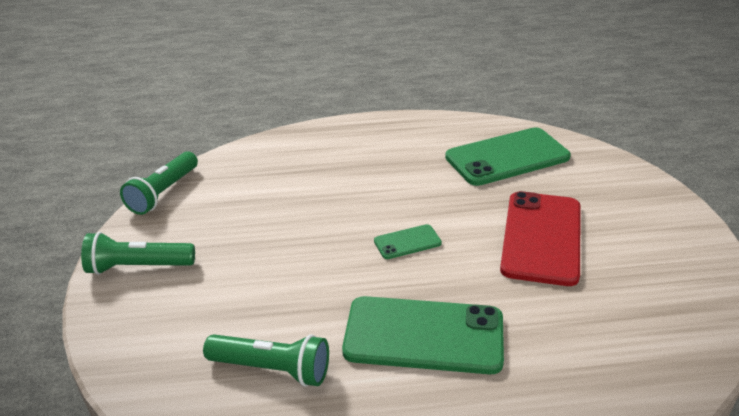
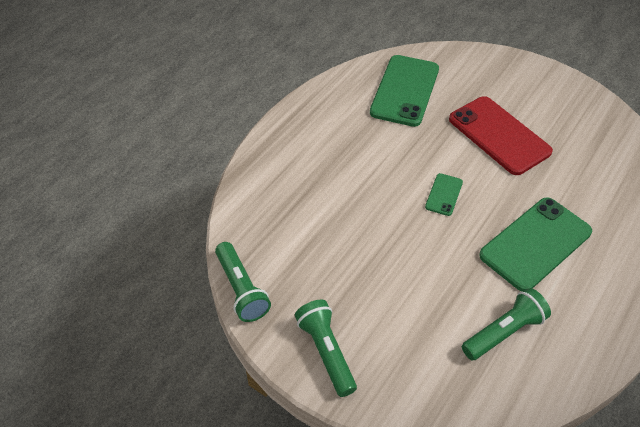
camera: 50 degrees left, 15 degrees up
green flashlight [81,232,195,275] -> green flashlight turned 120 degrees clockwise [295,300,357,397]

